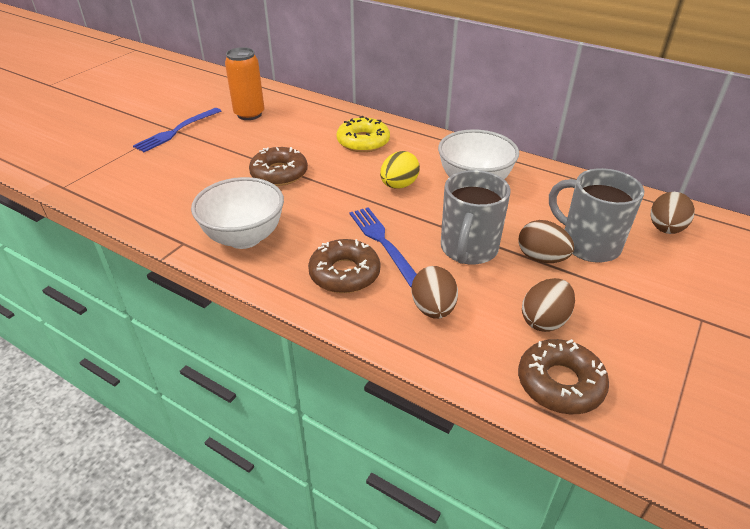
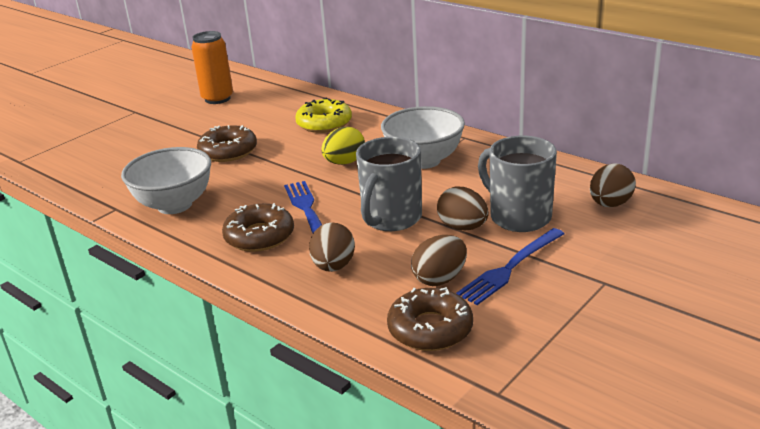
camera: 10 degrees right, 10 degrees down
blue fork [133,108,221,152] -> blue fork moved to [456,228,564,305]

